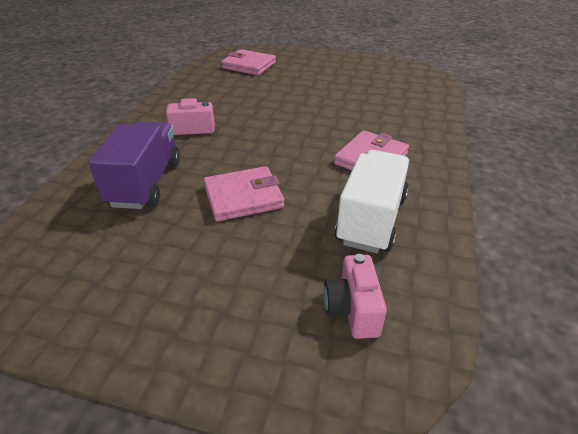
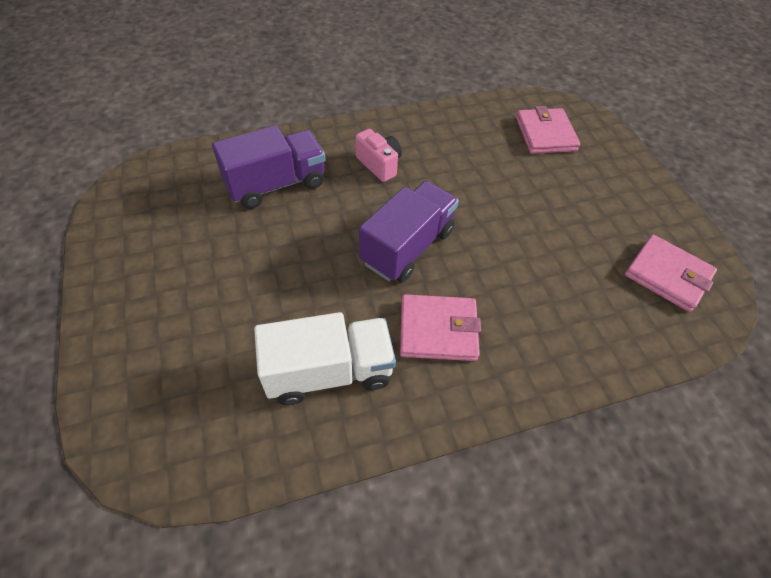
camera: 55 degrees right, 15 degrees up
pink wallet [204,166,284,221] -> pink wallet moved to [625,235,717,312]
pink camera [324,254,387,339] -> none
none -> purple truck [359,181,459,282]

